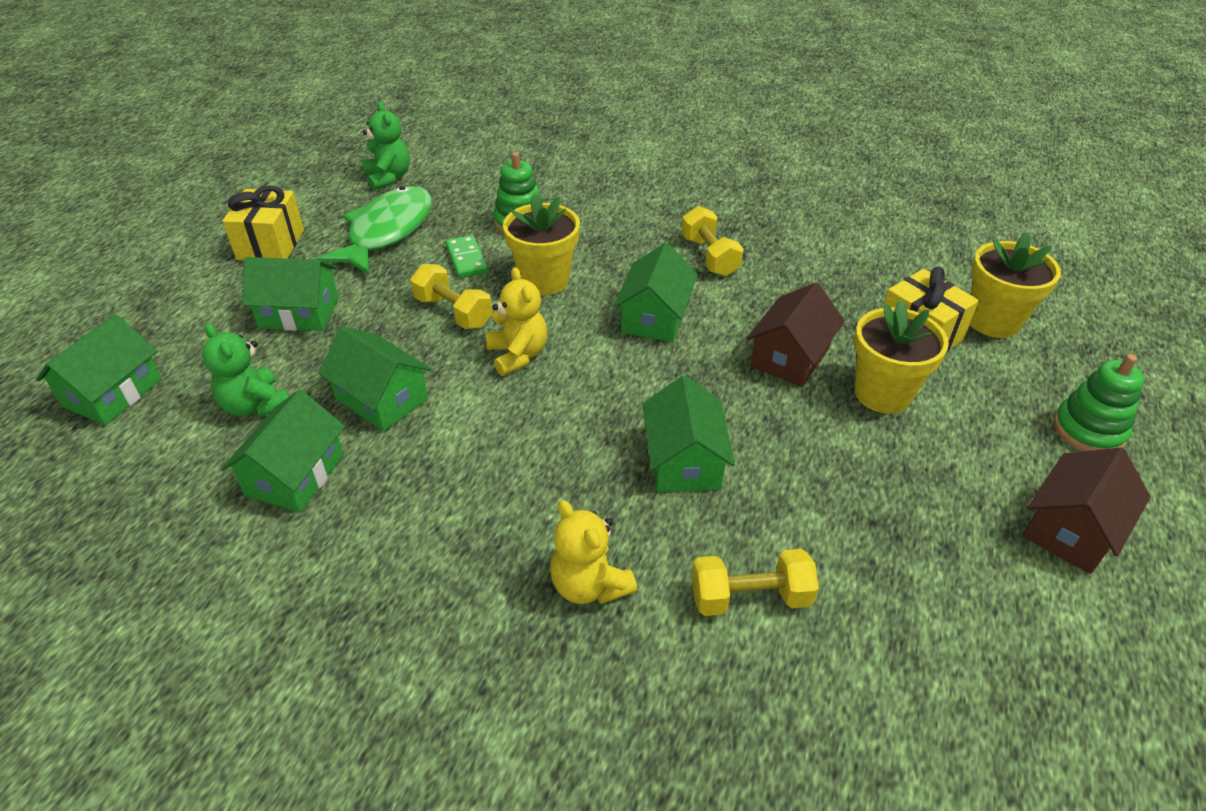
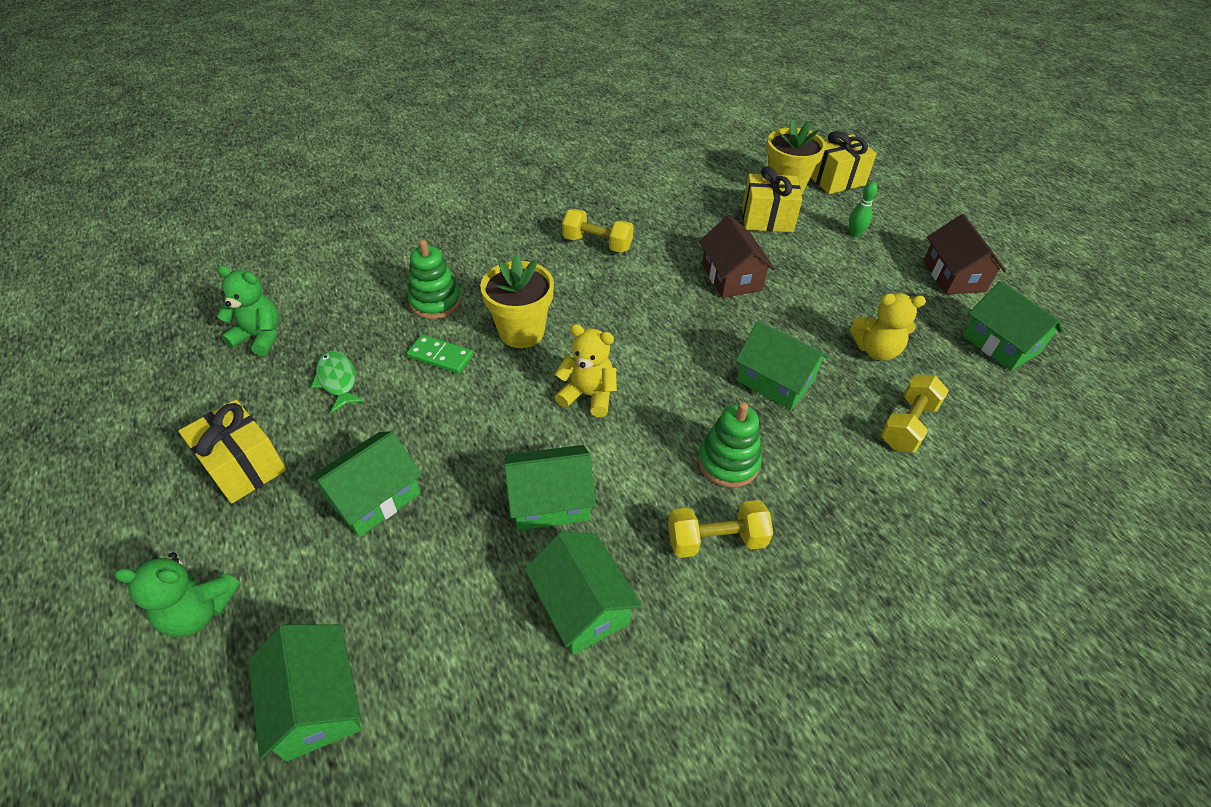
camera: 50 degrees left, 5 degrees up
green teddy bear [202,323,289,417] -> green teddy bear moved to [114,552,240,637]
green fish [316,186,432,275] -> green fish [311,351,365,413], size x0.52
yellow dumbbell [410,264,492,329] -> yellow dumbbell moved to [668,500,773,558]
yellow teddy bear [550,500,637,604] -> yellow teddy bear moved to [850,293,926,361]
green house [614,243,698,342] -> green house moved to [963,281,1063,371]
yellow flower pot [854,300,949,414] -> none
green stacking toy [1053,354,1144,451] -> green stacking toy moved to [698,402,762,488]
none -> yellow gift [811,131,877,194]
none -> green bowling pin [849,182,877,237]

